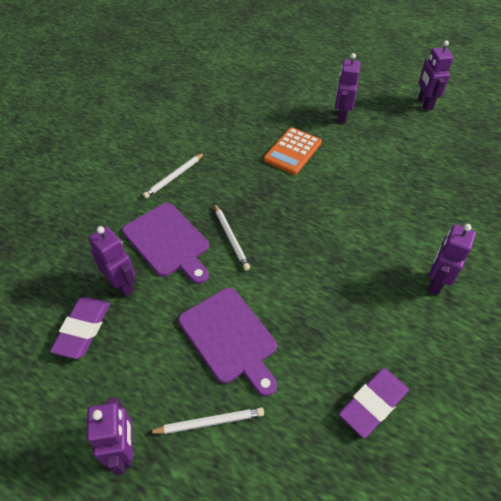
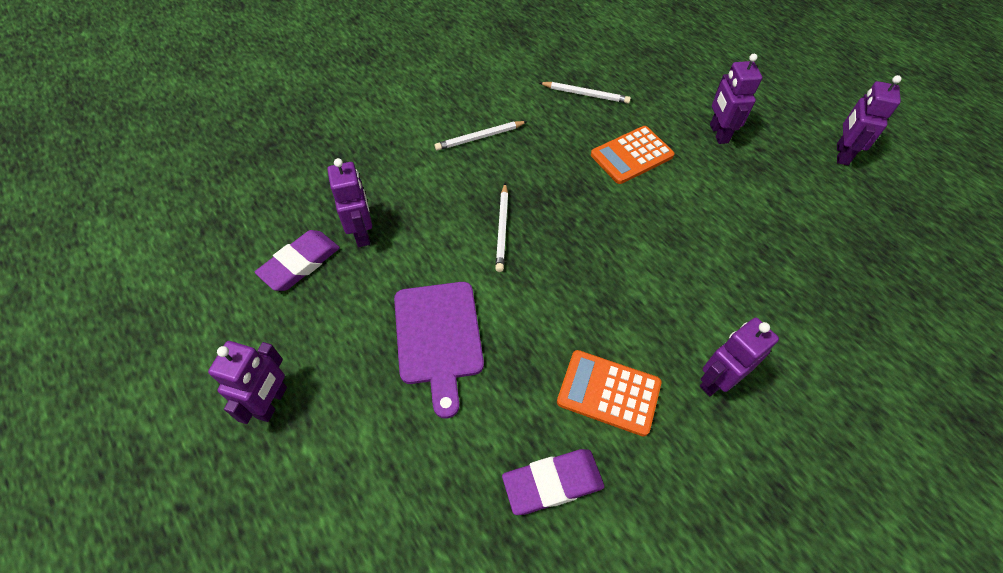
camera: 25 degrees right, 5 degrees up
purple cutting board [122,203,209,284] -> none
white pencil [148,407,264,434] -> white pencil moved to [539,82,631,104]
purple robot [335,53,361,124] -> purple robot turned 45 degrees counterclockwise [710,54,762,144]
none -> orange calculator [557,350,662,437]

